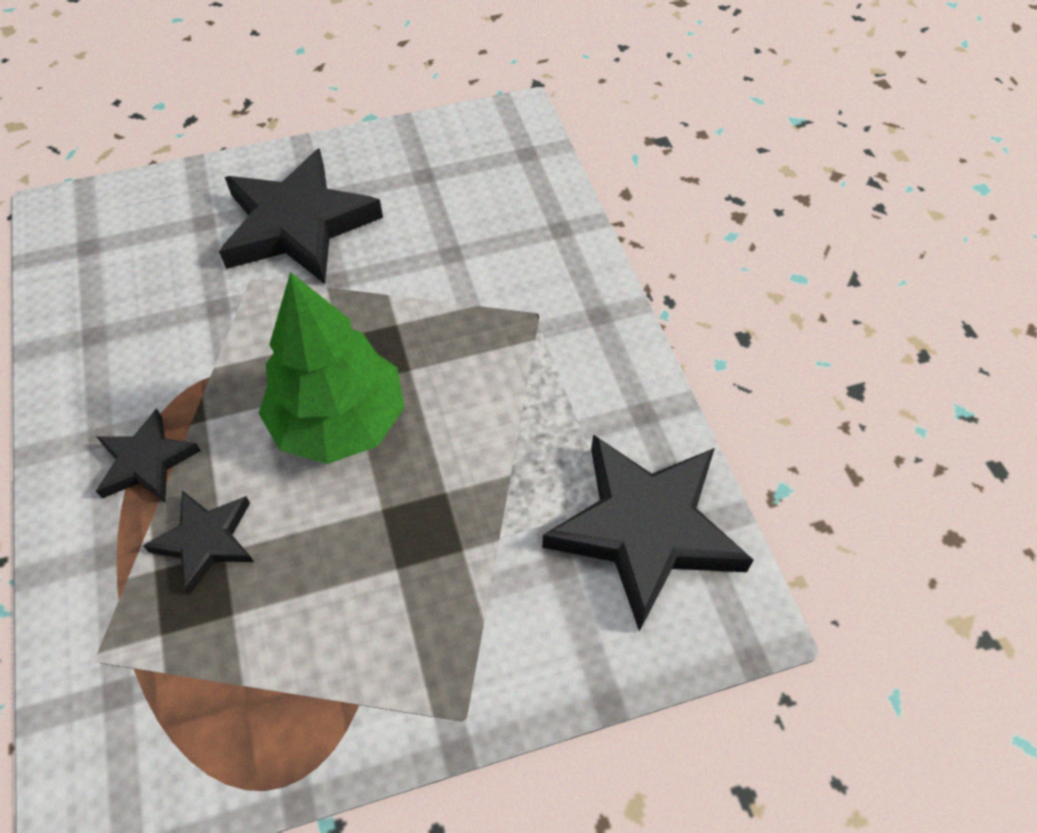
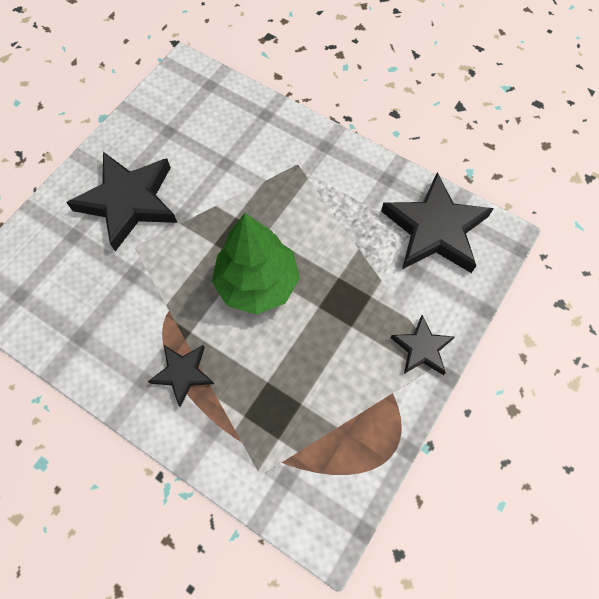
camera: 40 degrees left, 10 degrees up
black star [143,490,254,594] -> black star moved to [391,315,455,375]

